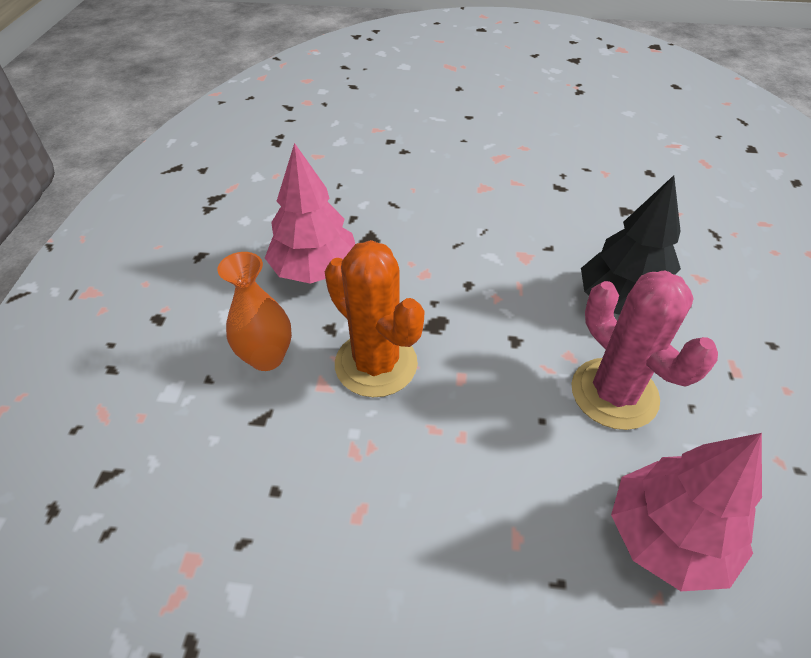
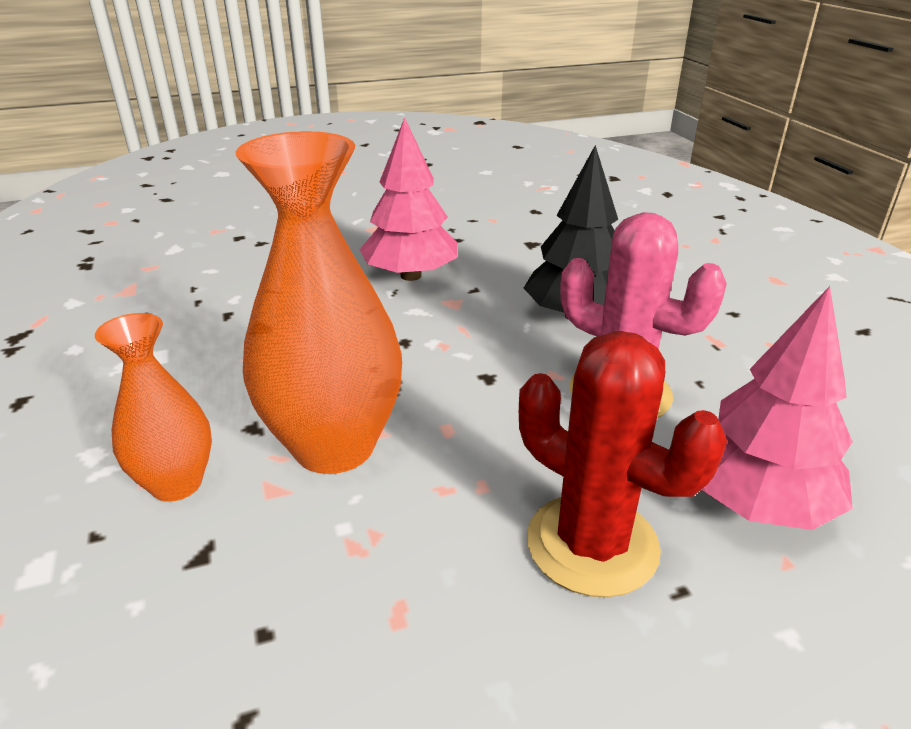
camera: 25 degrees left, 15 degrees down
pink tree [265,143,355,284] -> pink tree moved to [360,117,458,281]
orange cactus [325,240,425,397] -> orange vase [235,131,402,474]
none -> red cactus [519,331,727,597]

